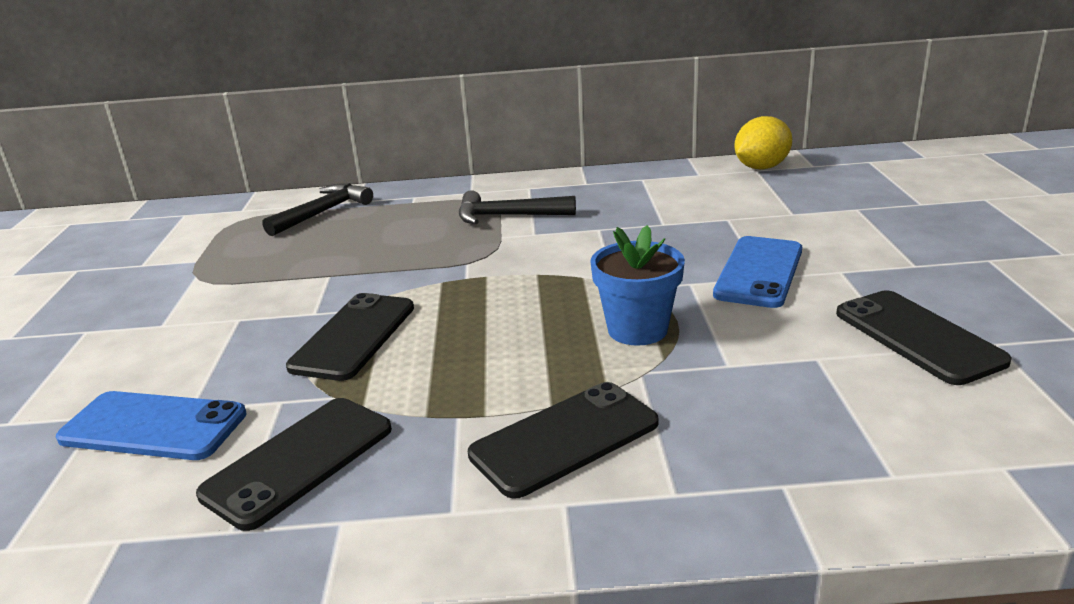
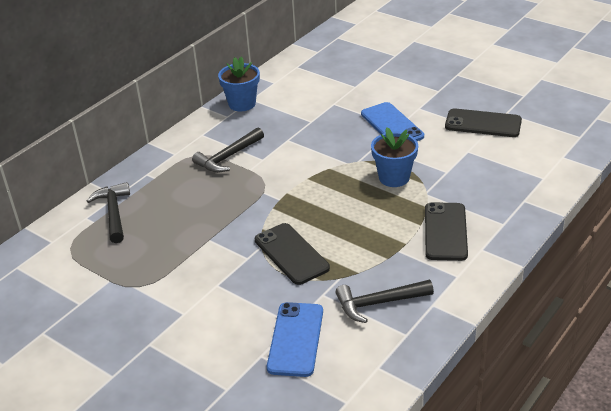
camera: 50 degrees left, 10 degrees up
blue phone [56,391,246,460] -> blue phone turned 45 degrees counterclockwise [267,302,323,377]
black phone [196,398,392,531] -> black hammer [336,280,434,323]
yellow lemon [734,116,792,170] -> none
none -> blue flower pot [218,57,260,111]

